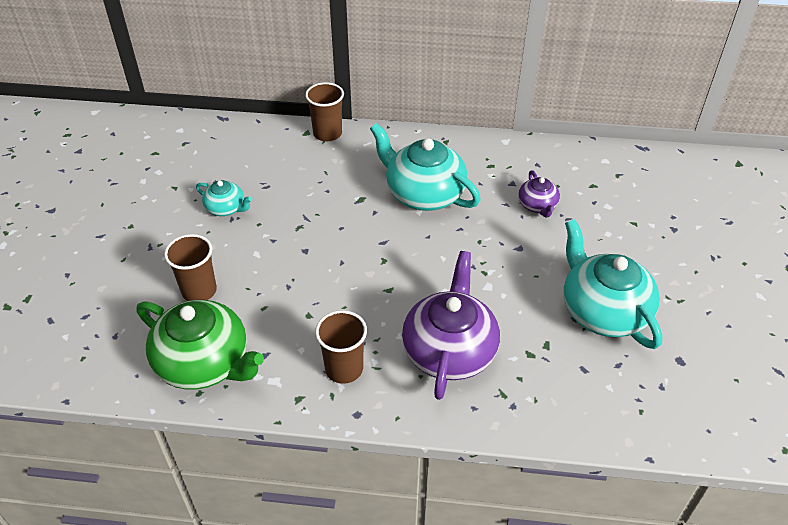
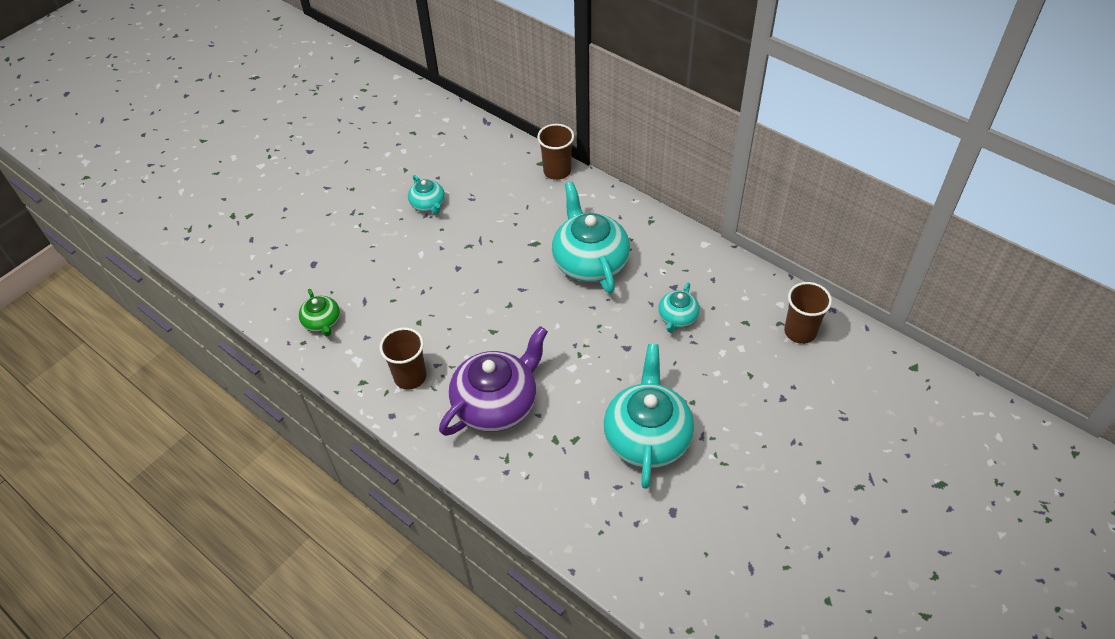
camera: 35 degrees right, 5 degrees up
green teapot [137,300,264,390] -> green teapot [299,289,340,336], size x0.50
brown cup [164,234,217,301] -> brown cup moved to [784,282,832,344]
purple teapot [518,170,560,218] -> turquoise teapot [658,283,700,333]

